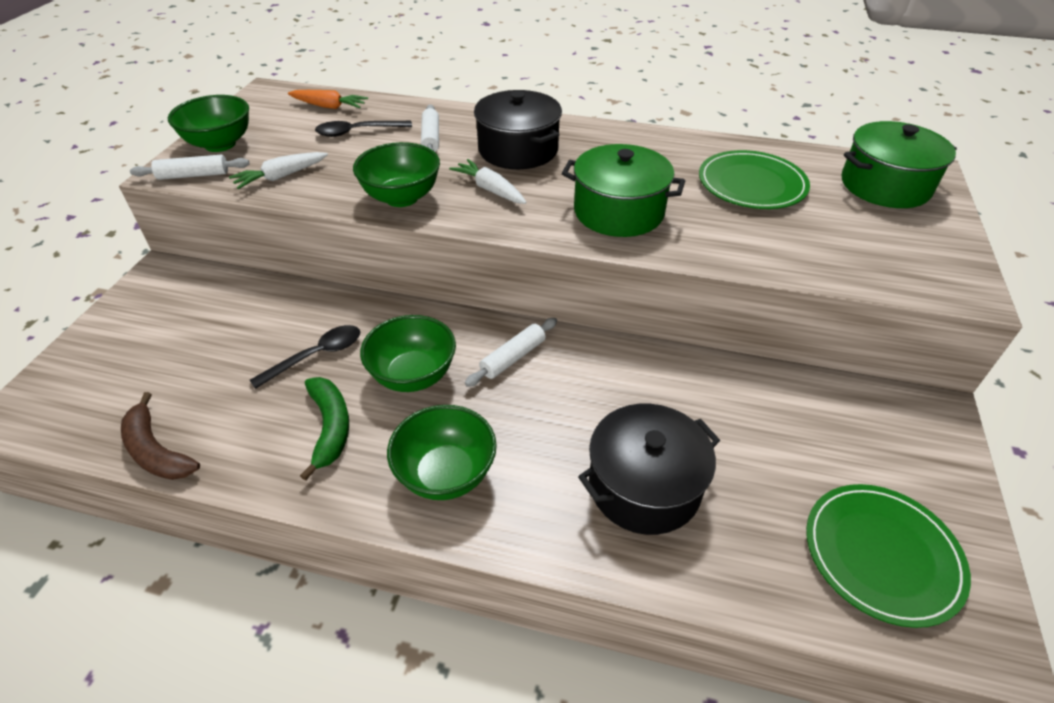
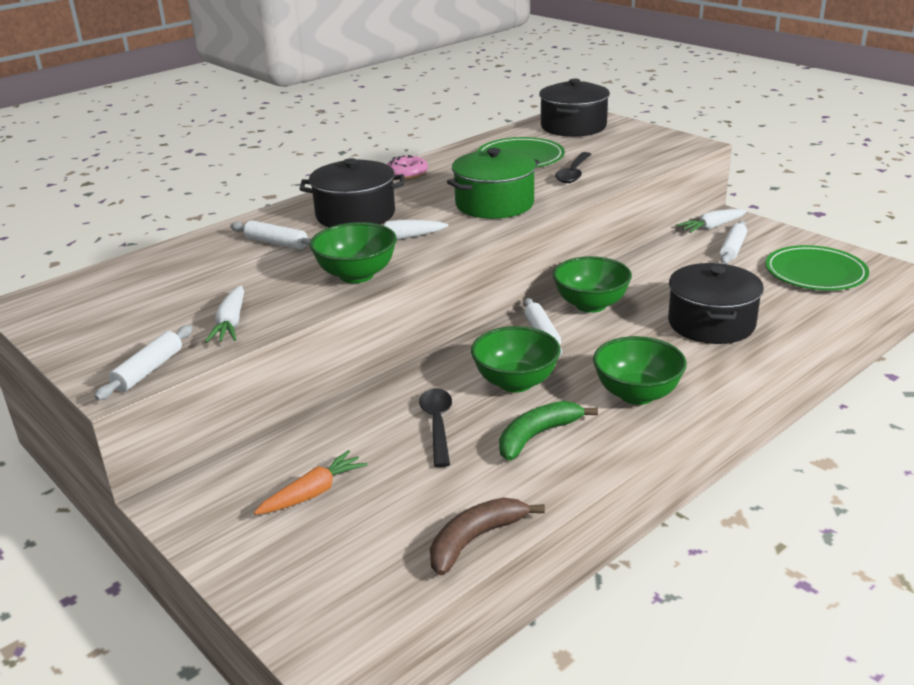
camera: 55 degrees left, 15 degrees down
brown banana [121,392,200,480] -> brown banana turned 150 degrees clockwise [430,498,545,576]
green bowl [168,95,249,152] -> green bowl moved to [553,256,632,313]
orange carrot [288,90,368,109] -> orange carrot moved to [254,450,368,515]
green banana [300,377,349,481] -> green banana turned 60 degrees counterclockwise [499,401,598,461]
black spoon [315,121,412,137] -> black spoon moved to [555,152,592,183]
green pot [841,121,957,208] -> black pot [539,79,610,137]
none -> pink donut [387,155,428,179]
none -> white carrot [677,209,747,233]
none -> white rolling pin [720,221,747,264]

